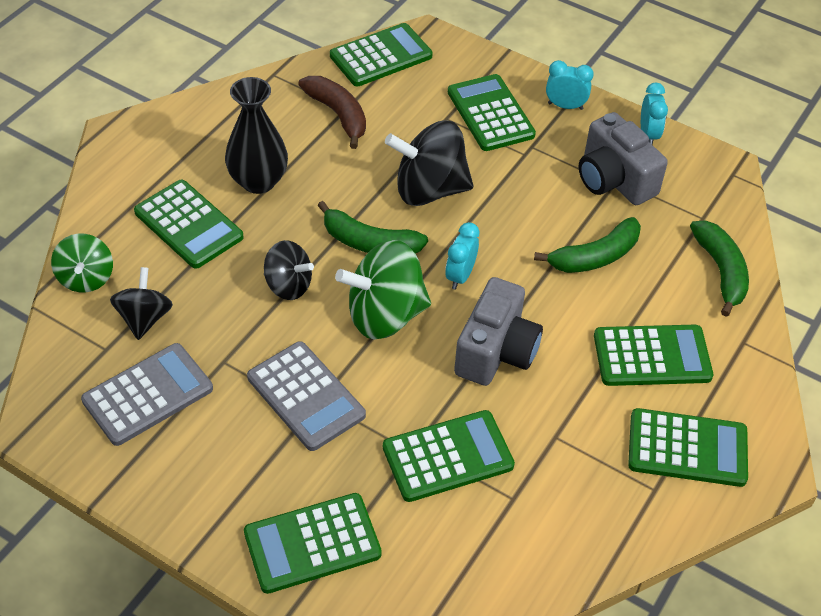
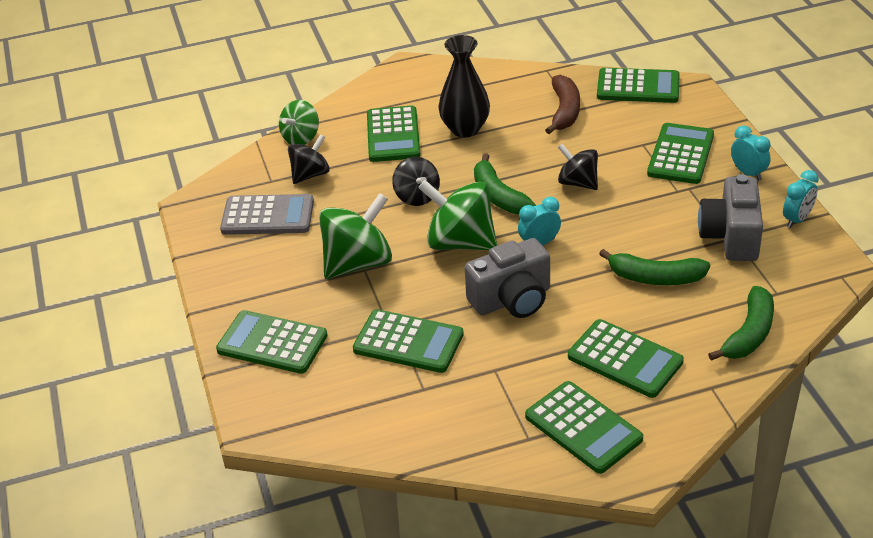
camera: 45 degrees right, 10 degrees down
grey calculator [247,341,366,451] -> green spinning top [319,193,392,279]
black spinning top [385,121,474,206] -> black spinning top [558,144,598,190], size x0.61

